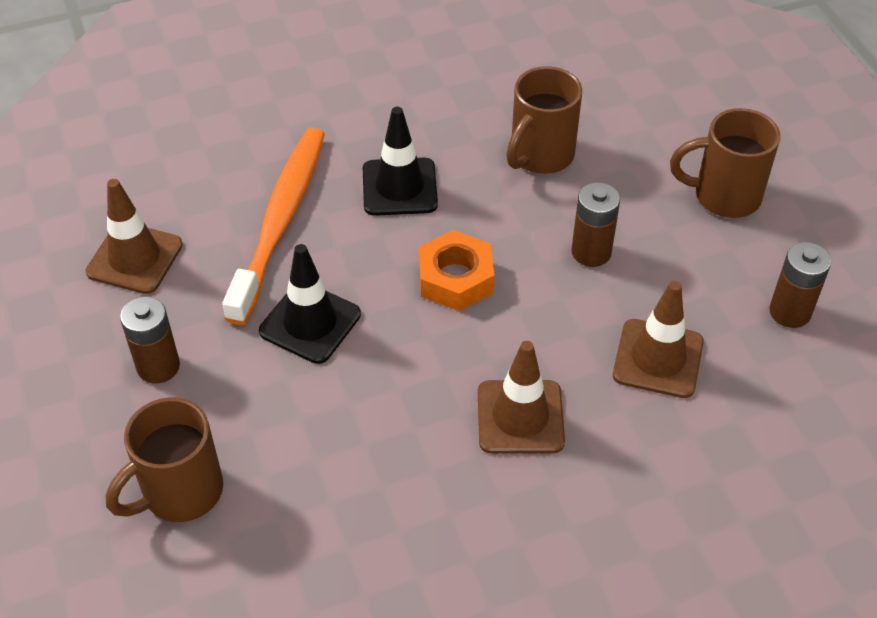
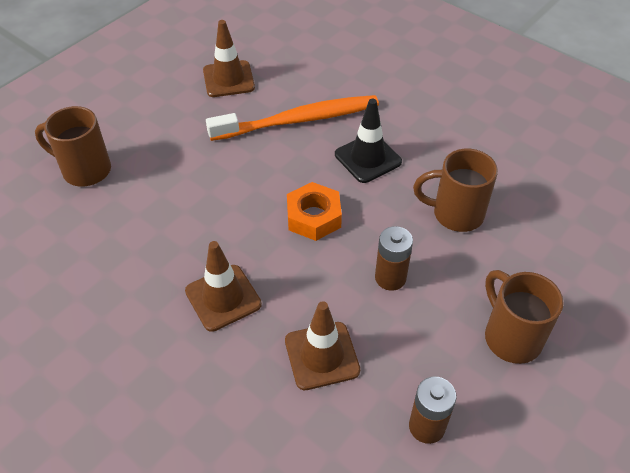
camera: 60 degrees right, 0 degrees up
brown battery [120,296,180,384] -> none
black traffic cone [259,244,361,364] -> none

